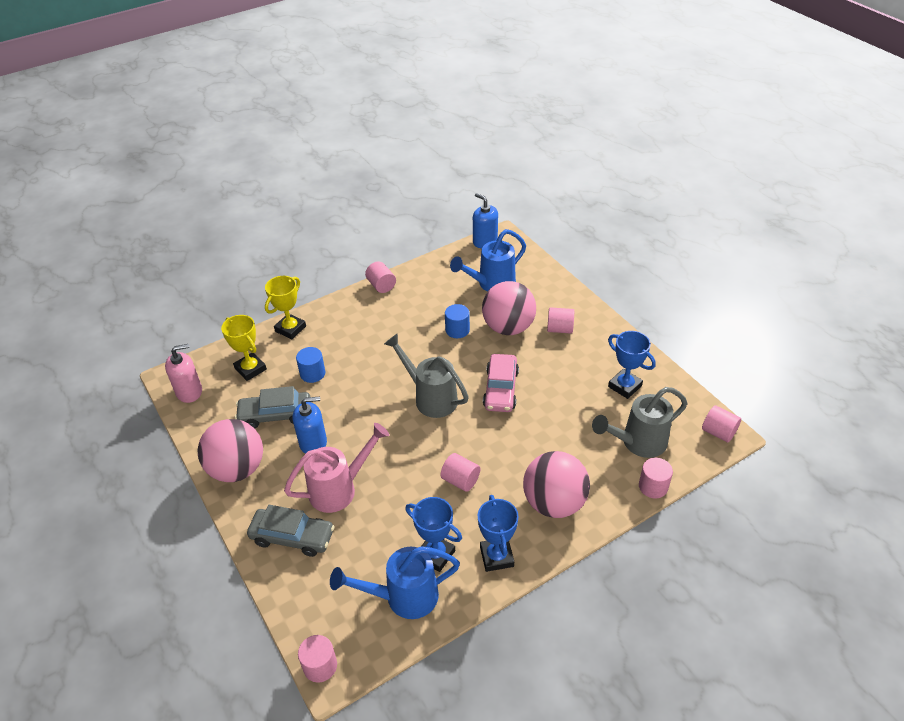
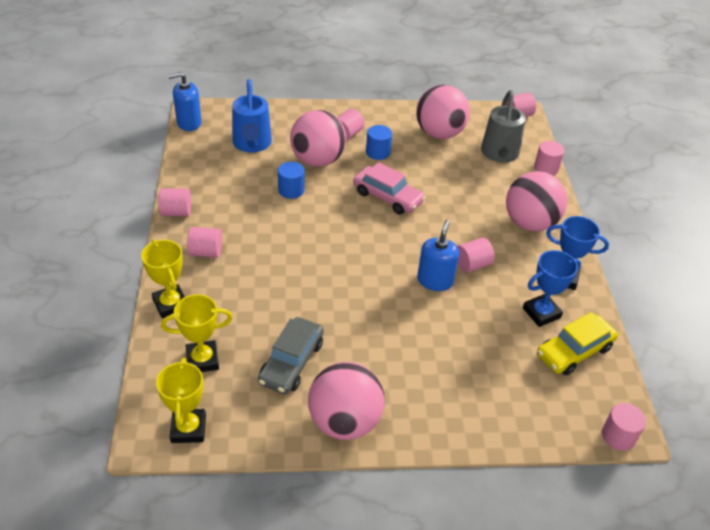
camera: 65 degrees left, 0 degrees up
pink soap dispenser [165,344,202,403] -> yellow trophy [156,358,206,443]
grey car [247,505,335,557] -> none
pink watering can [284,423,389,513] -> none
blue soap dispenser [293,397,327,454] -> blue soap dispenser moved to [417,220,459,291]
blue cylinder [296,347,325,383] -> blue cylinder moved to [366,125,392,160]
blue watering can [330,546,460,619] -> yellow car [537,312,618,375]
grey watering can [384,333,469,418] -> none
blue trophy [608,331,656,399] -> pink ball [416,85,470,139]
none -> pink cylinder [187,227,222,258]

